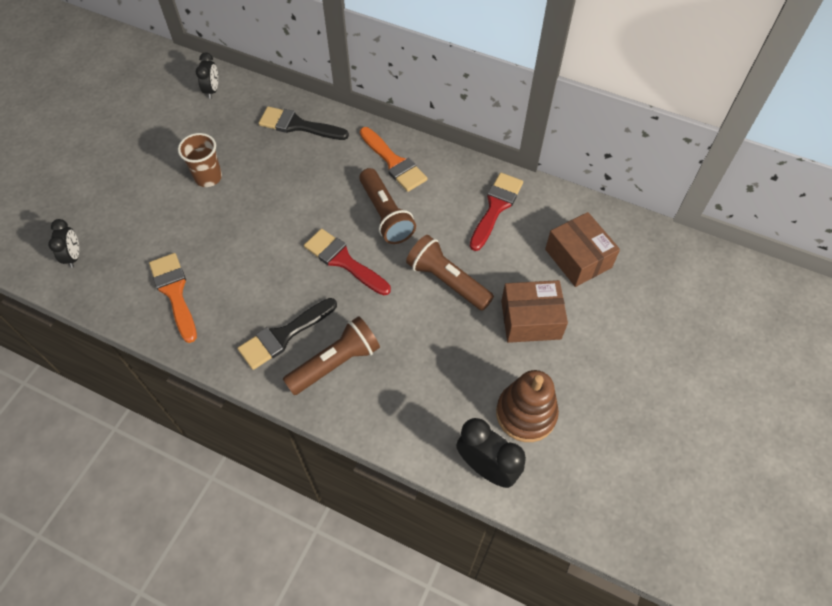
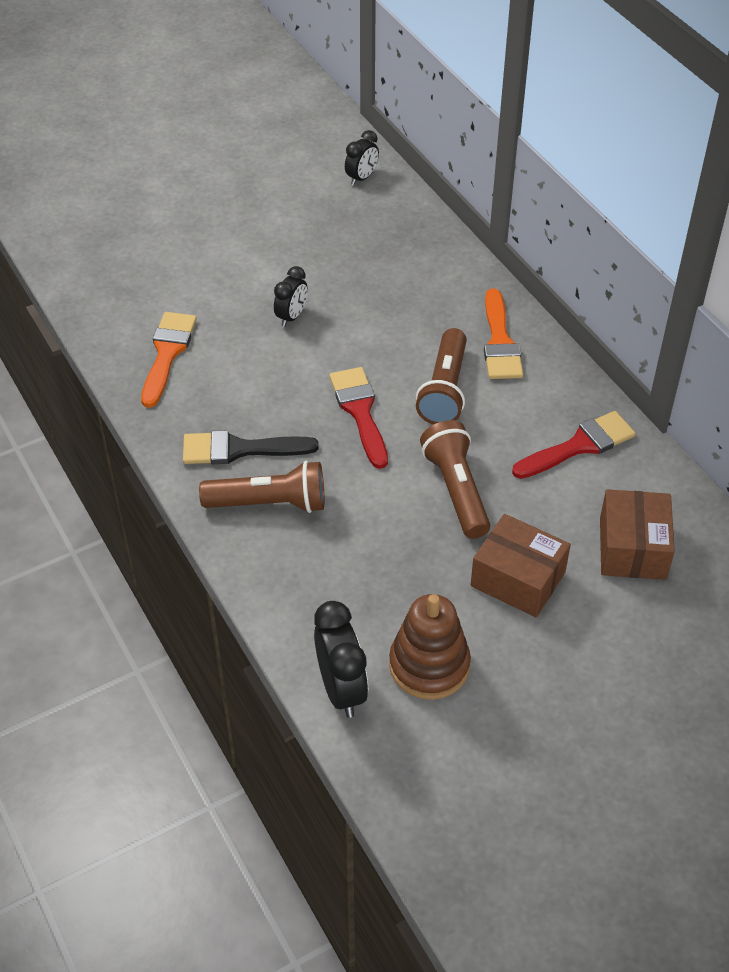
camera: 35 degrees right, 10 degrees down
black clock [48,219,79,268] -> black clock moved to [274,266,308,327]
brown cup [178,133,222,187] -> none
black brush [259,106,349,140] -> none

